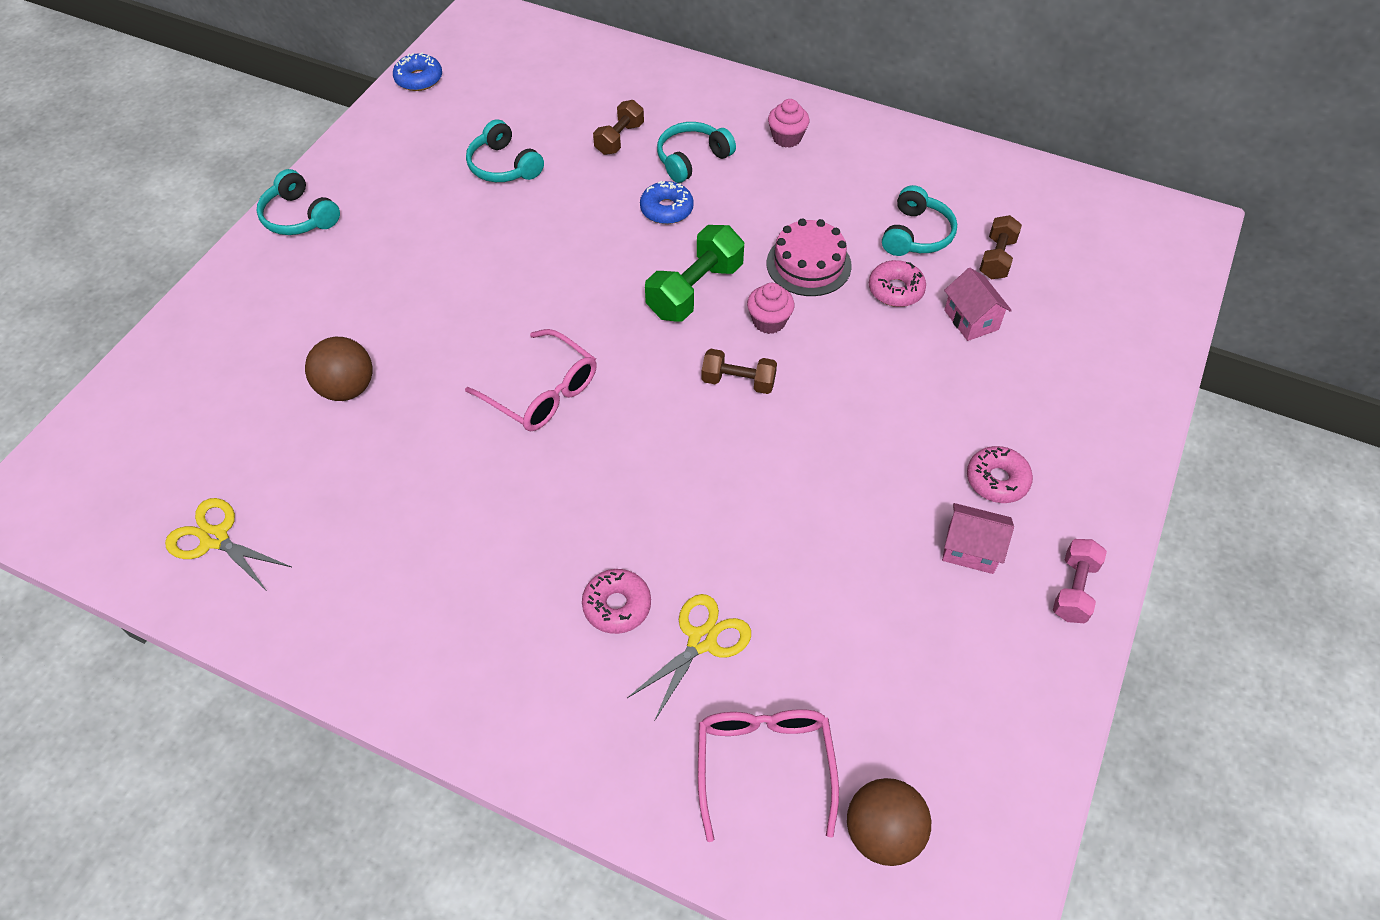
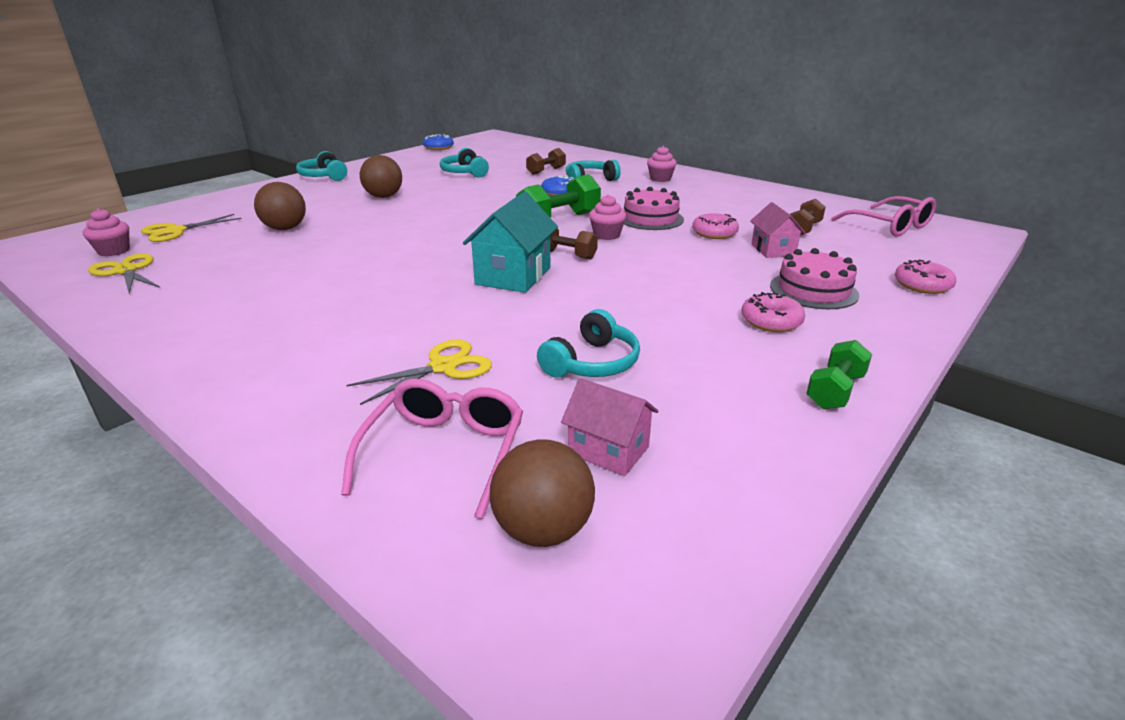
camera: 15 degrees right, 25 degrees down
pink glasses [465,329,597,431] -> pink glasses moved to [831,196,936,236]
pink donut [582,569,651,634] -> pink donut moved to [895,260,956,294]
turquoise headphones [882,185,957,256] -> turquoise headphones moved to [537,309,640,378]
pink house [942,503,1014,574] -> pink house moved to [561,378,658,476]
pink dumbbell [1053,539,1107,623] -> green dumbbell [806,340,872,409]
none -> pink cupcake [83,208,130,256]
none -> yellow scissors [141,214,242,242]
none -> brown ball [360,155,402,198]
none -> turquoise house [463,191,558,293]
none -> pink cake [770,248,859,309]

